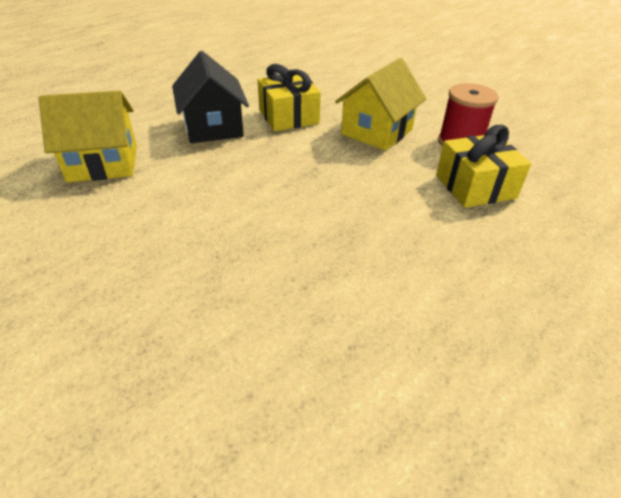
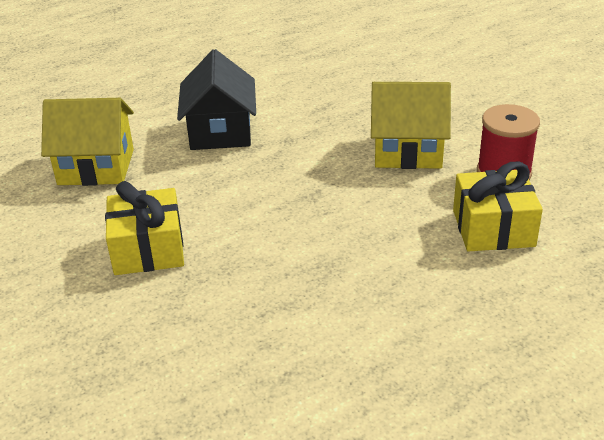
camera: 15 degrees right, 5 degrees down
yellow gift [258,64,321,131] -> yellow gift moved to [105,181,184,275]
yellow house [335,58,426,151] -> yellow house turned 45 degrees clockwise [371,82,451,169]

